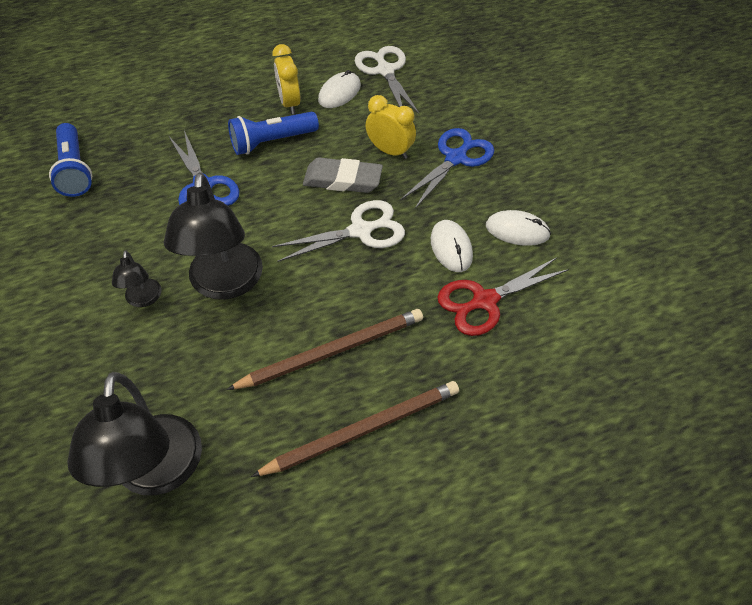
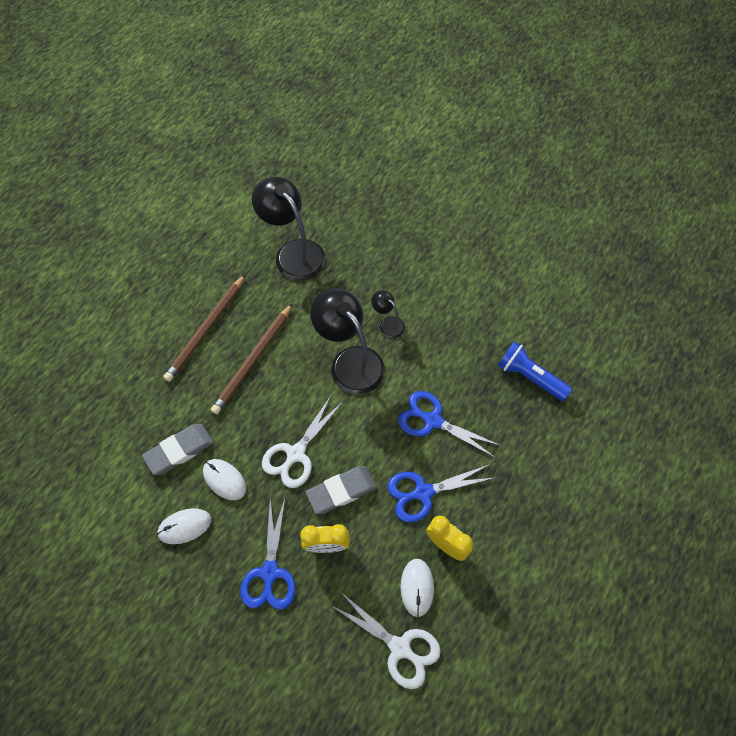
camera: 145 degrees right, 10 degrees up
blue flashlight [228,112,319,155] -> blue scissors [388,464,493,523]
red scissors [437,258,569,336] -> grey eraser [142,424,214,475]

